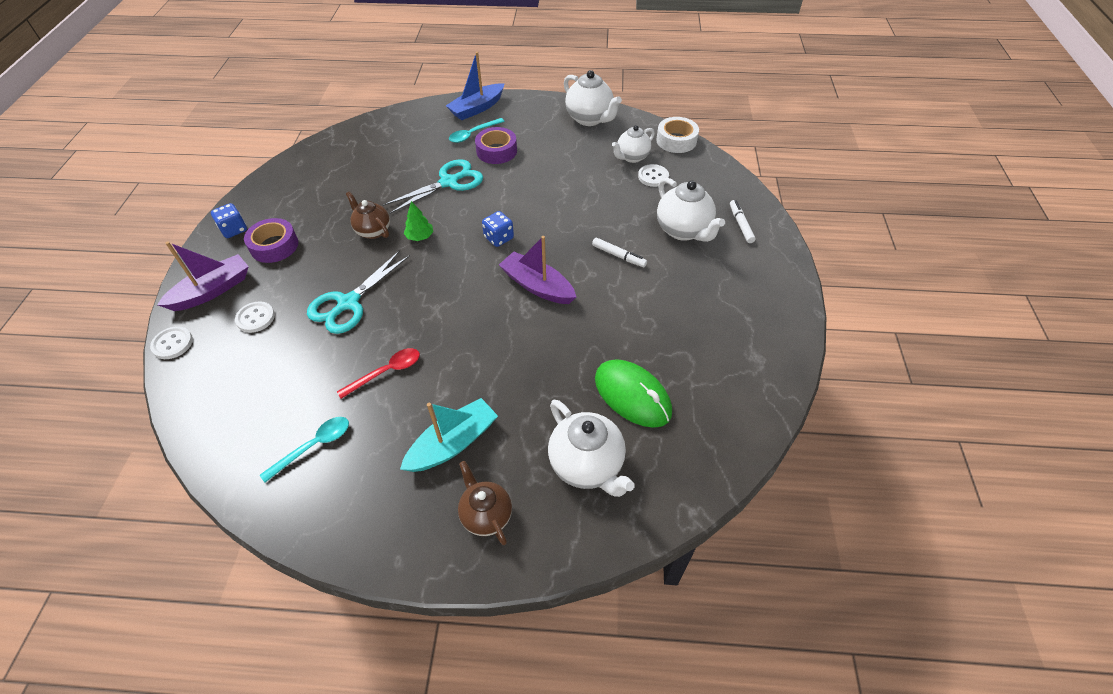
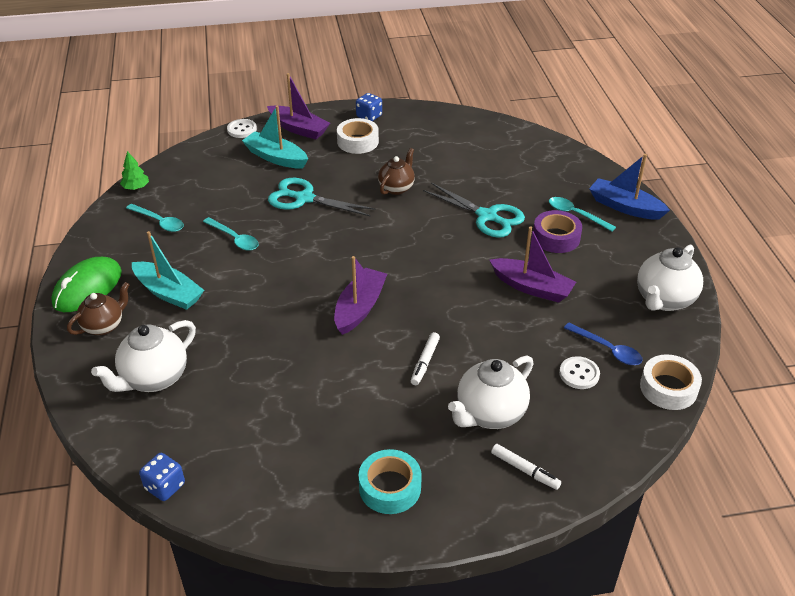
camera: 75 degrees right, 10 degrees down
white button [235,301,275,333] -> turquoise boat [242,106,308,169]
purple tape [244,218,298,263] -> white tape [337,118,379,154]
red spoon [337,348,420,399] -> turquoise spoon [203,217,259,251]
green tree [404,201,433,241] -> green tree moved to [120,151,149,190]
blue dice [482,211,514,247] -> blue dice moved to [139,453,185,501]
green mouse [595,359,672,428] -> green mouse moved to [51,257,122,312]
white teapot [612,125,655,163] -> blue spoon [564,323,643,365]
white marker [730,200,756,243] -> white marker turned 60 degrees clockwise [491,444,561,490]
none -> turquoise tape [359,449,422,514]
none -> purple boat [490,226,576,303]

